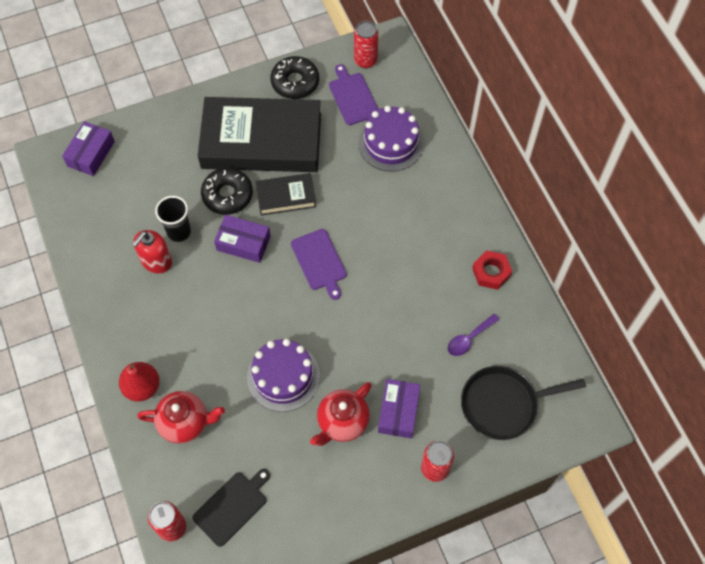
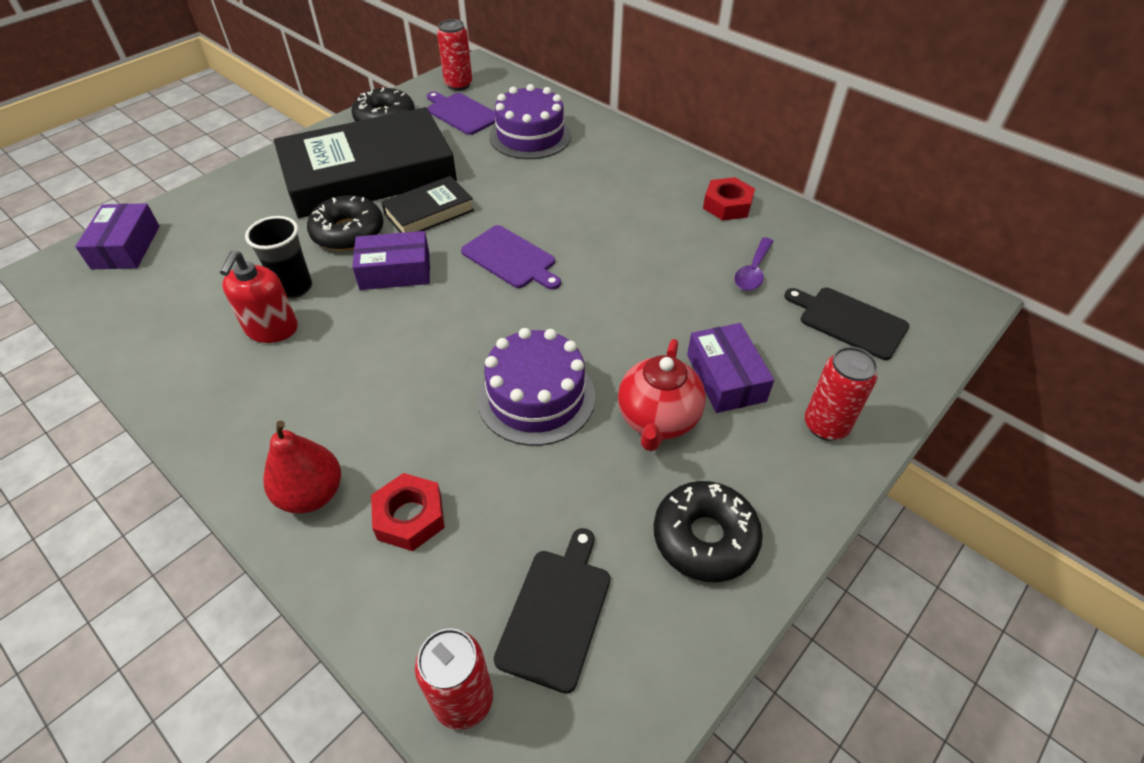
camera: 25 degrees left, 15 degrees down
red teapot [137,391,225,444] -> red nut [371,473,445,551]
black pan [461,366,586,440] -> black cutting board [784,288,909,360]
none -> black donut [654,481,763,582]

